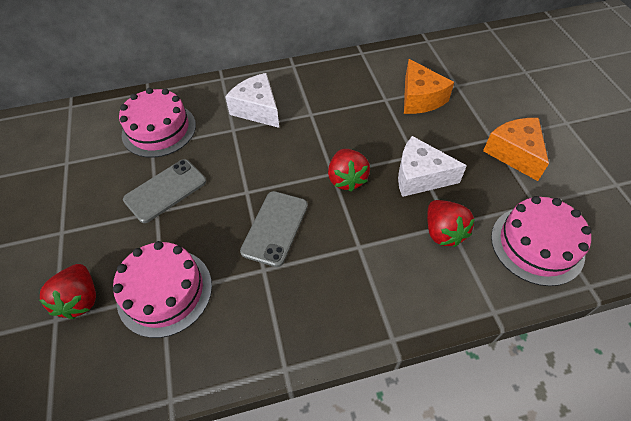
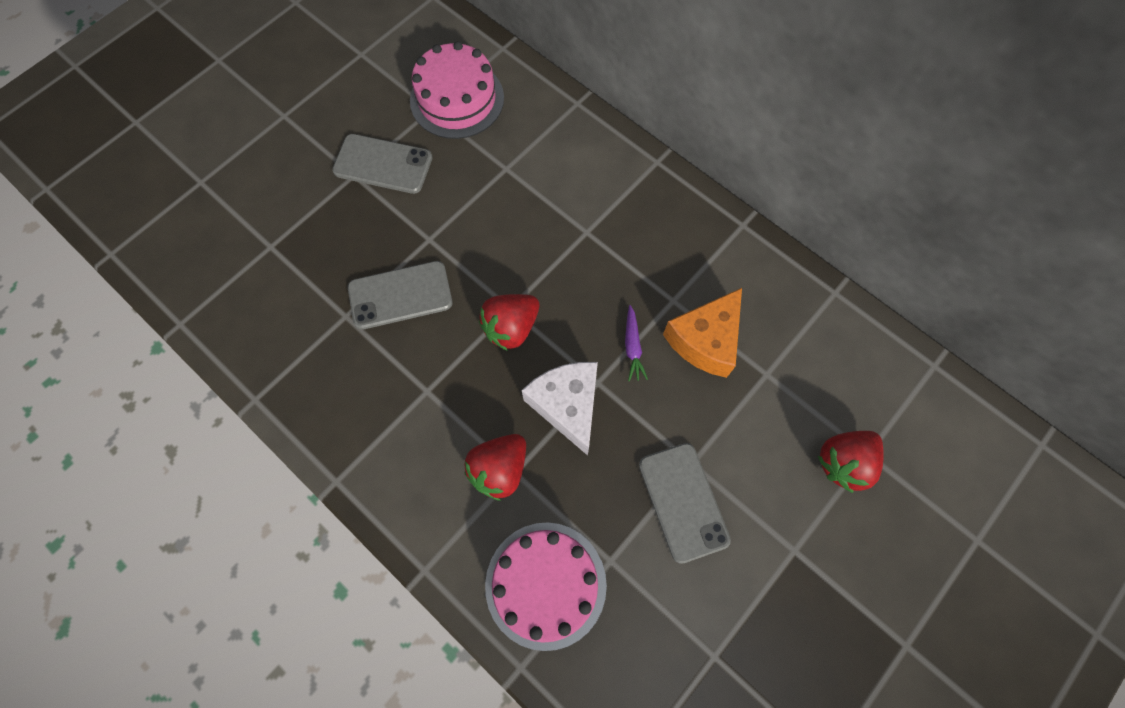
camera: 55 degrees right, 15 degrees up
red strawberry [39,264,96,319] -> red strawberry moved to [818,431,884,493]
pink cake [113,241,212,338] -> none
white cheese [225,73,279,128] -> none
orange cheese [483,118,549,181] -> grey phone [639,443,731,564]
none -> purple carrot [625,305,648,381]

